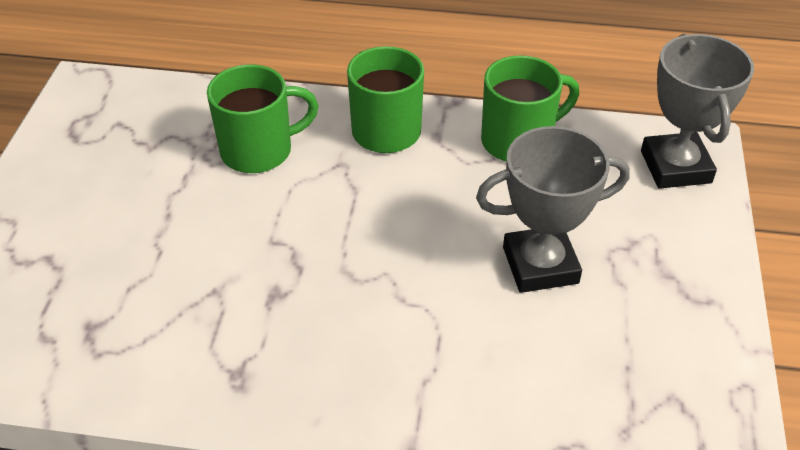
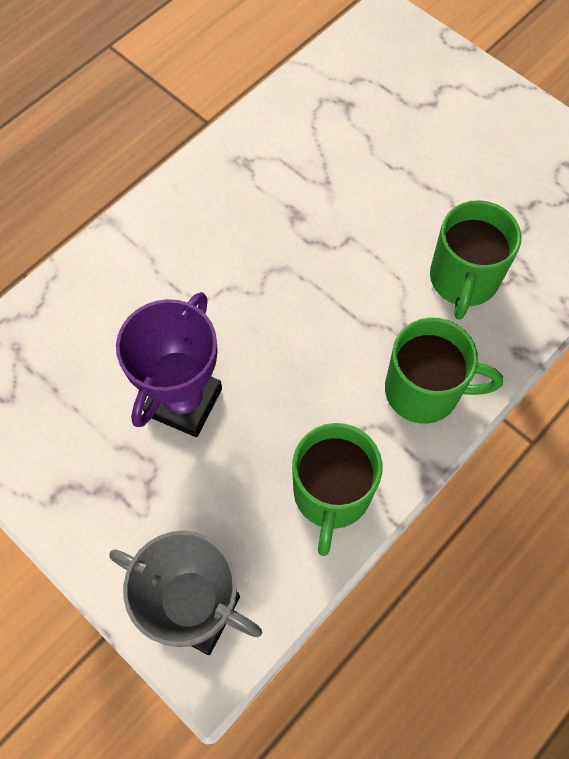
camera: 125 degrees right, 20 degrees up
grey trophy [476,126,630,293] -> purple trophy [116,292,222,437]

